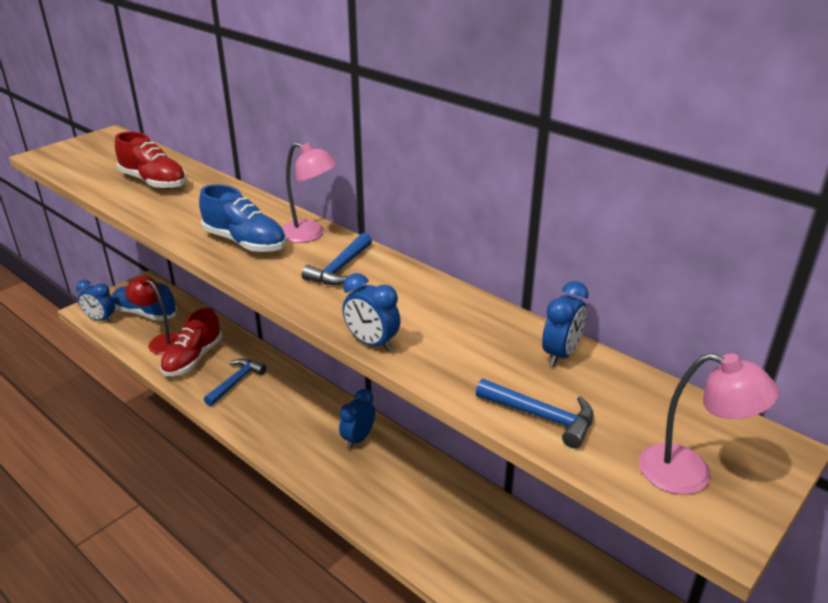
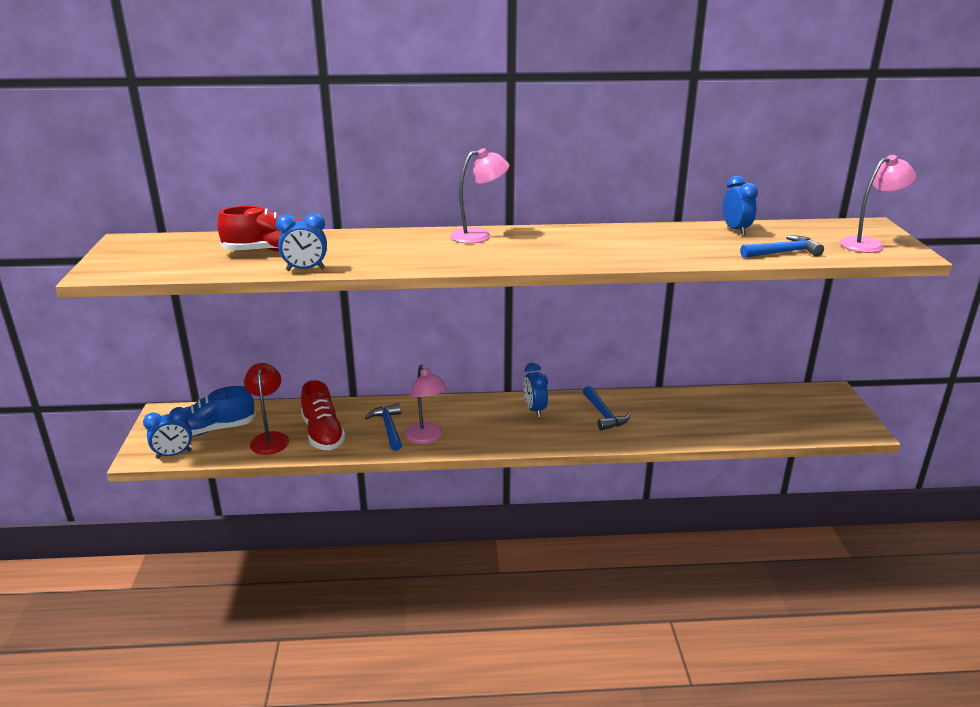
camera: 45 degrees left, 5 degrees down
red lamp [125,276,178,355] -> red lamp turned 90 degrees clockwise [244,363,289,455]
blue shoe [199,184,286,252] -> none
blue hammer [301,233,372,285] -> blue hammer moved to [583,386,631,431]
blue clock [342,273,400,352] -> blue clock moved to [276,213,327,271]
none -> pink lamp [405,364,448,444]

